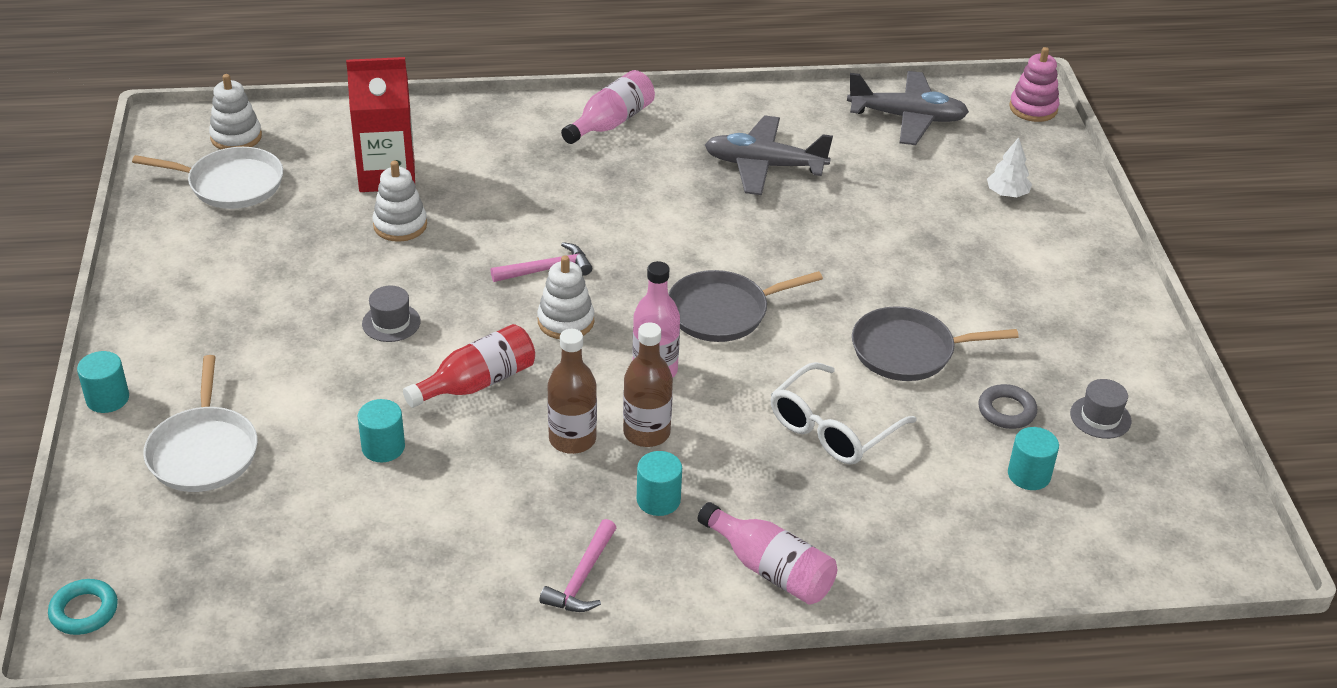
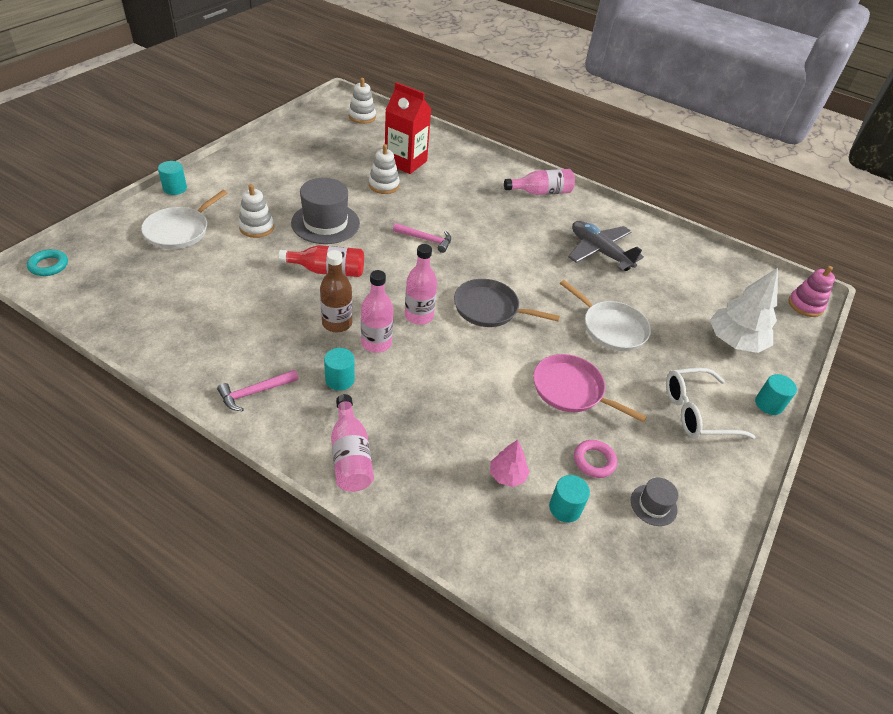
camera: 35 degrees right, 5 degrees up
white pan [132,147,283,209] -> white pan moved to [560,280,651,351]
turquoise cylinder [357,399,405,462] -> turquoise cylinder moved to [755,374,797,415]
grey hat [362,286,421,342] -> grey hat [291,178,360,244], size x2.00
white stacking toy [537,255,594,339] -> white stacking toy moved to [238,184,274,238]
brown bottle [623,322,673,447] -> pink bottle [361,270,393,353]
white glasses [771,362,917,464] -> white glasses moved to [666,368,755,439]
grey plane [847,71,969,145] -> none
grey pan [852,306,1019,381] -> pink pan [533,354,647,422]
grey ring [978,384,1037,429] -> pink ring [574,440,617,478]
white tree [987,137,1032,197] -> white tree [710,268,778,353], size x1.95
none -> pink tree [490,440,530,487]

